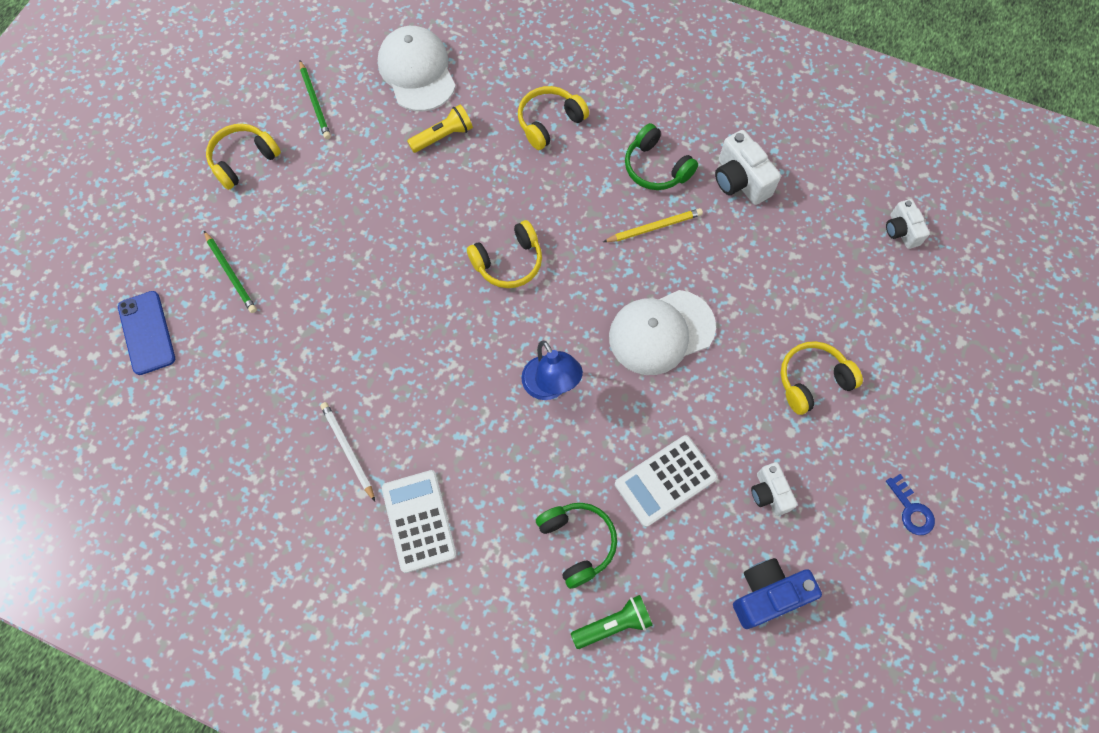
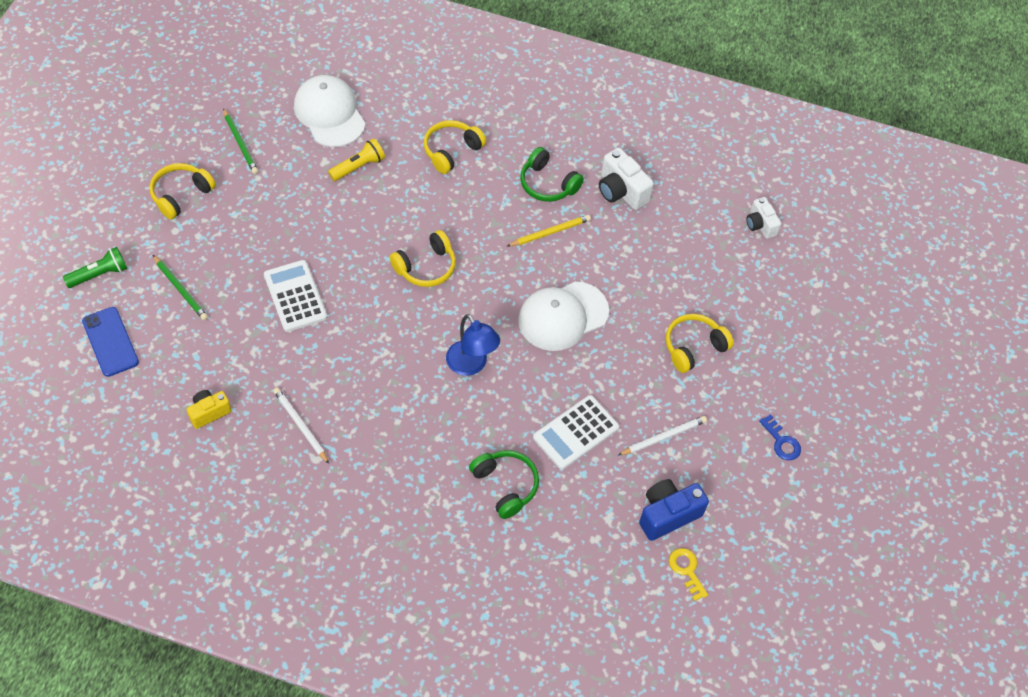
camera: 10 degrees left, 10 degrees down
white calculator [382,470,457,573] -> white calculator moved to [264,260,327,332]
green flashlight [571,595,653,649] -> green flashlight moved to [63,247,127,288]
white camera [751,462,797,516] -> white pencil [619,416,707,455]
none -> yellow camera [187,390,232,429]
none -> yellow key [669,548,708,601]

